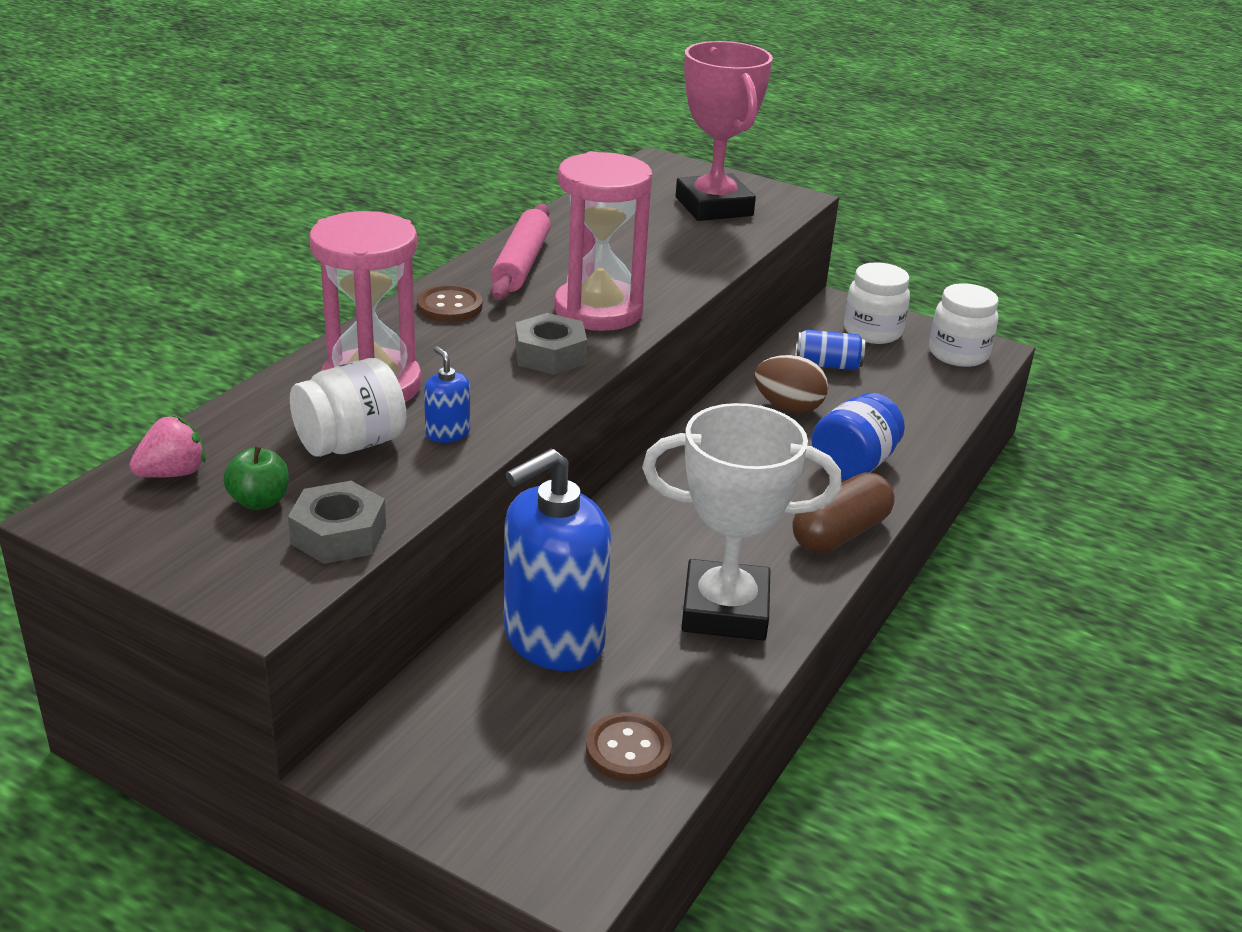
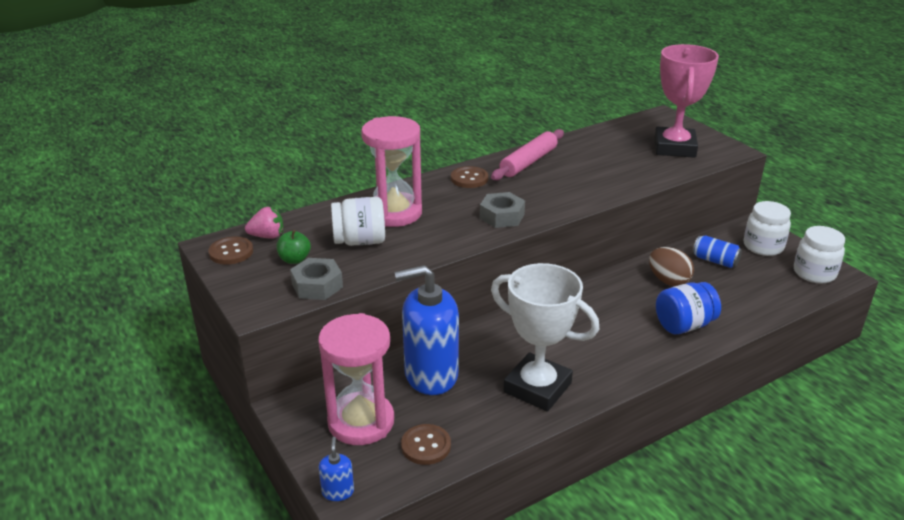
camera: 30 degrees right, 0 degrees up
blue soap dispenser [424,346,470,443] -> blue soap dispenser moved to [319,437,354,501]
pink hourglass [554,151,653,331] -> pink hourglass moved to [318,313,394,445]
brown capsule [792,473,895,553] -> none
none -> brown button [208,237,253,264]

